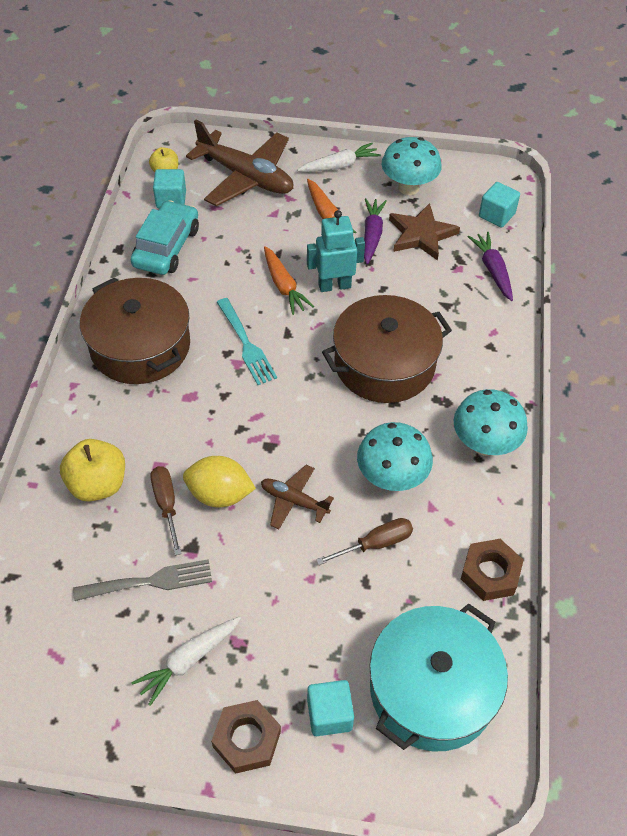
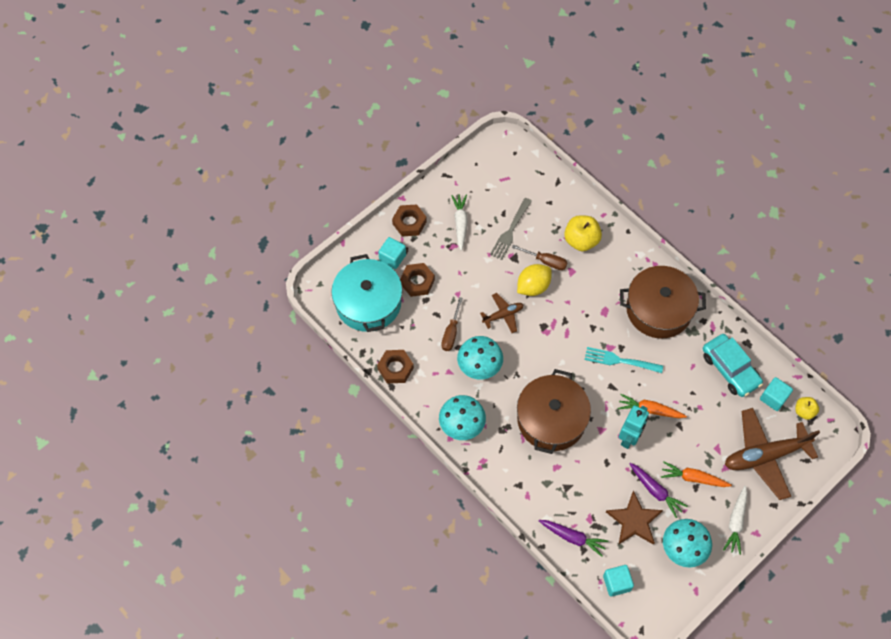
camera: 130 degrees right, 10 degrees up
none -> brown nut [400,263,435,297]

